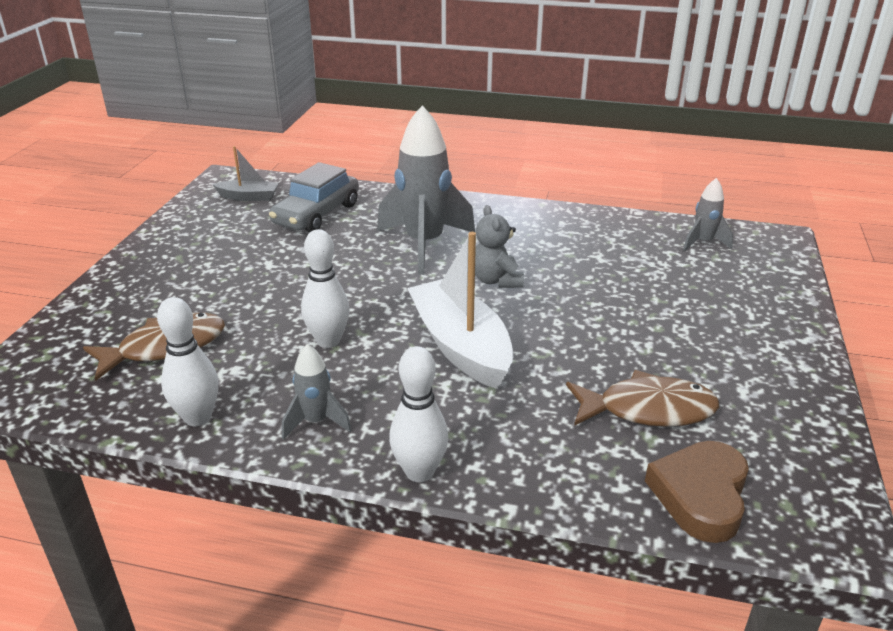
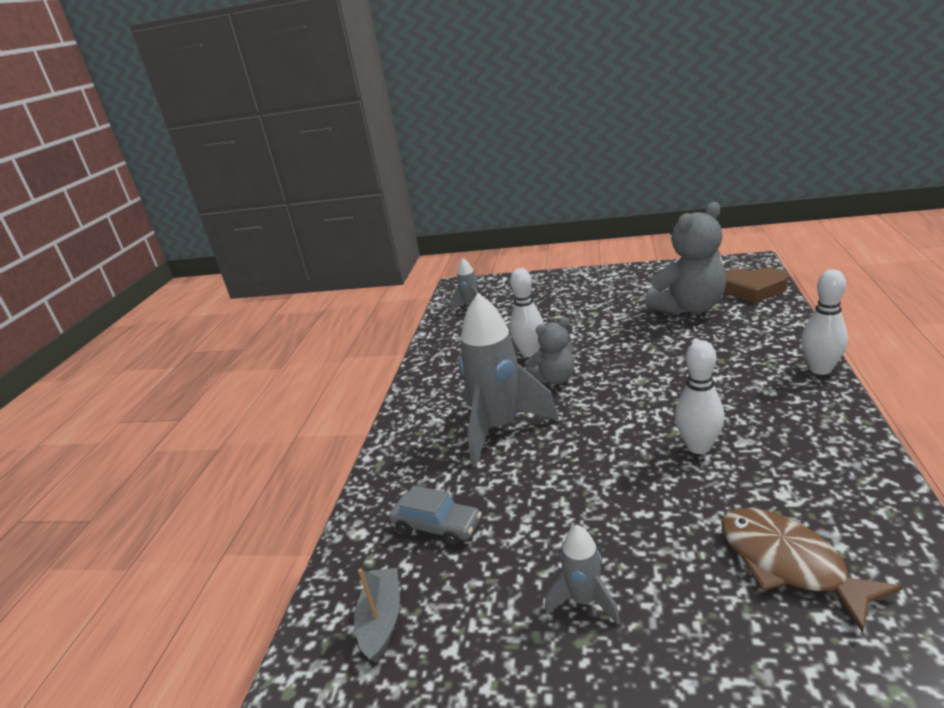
camera: 90 degrees left, 5 degrees down
white bowling pin [157,297,218,426] -> white bowling pin moved to [509,268,544,357]
grey car [269,162,359,232] -> grey car [389,485,482,546], size x0.66
grey rocket [282,344,352,440] -> grey rocket moved to [545,525,620,625]
white boat [407,232,513,389] -> none
brown fish [566,370,719,427] -> grey teddy bear [645,202,726,315]

